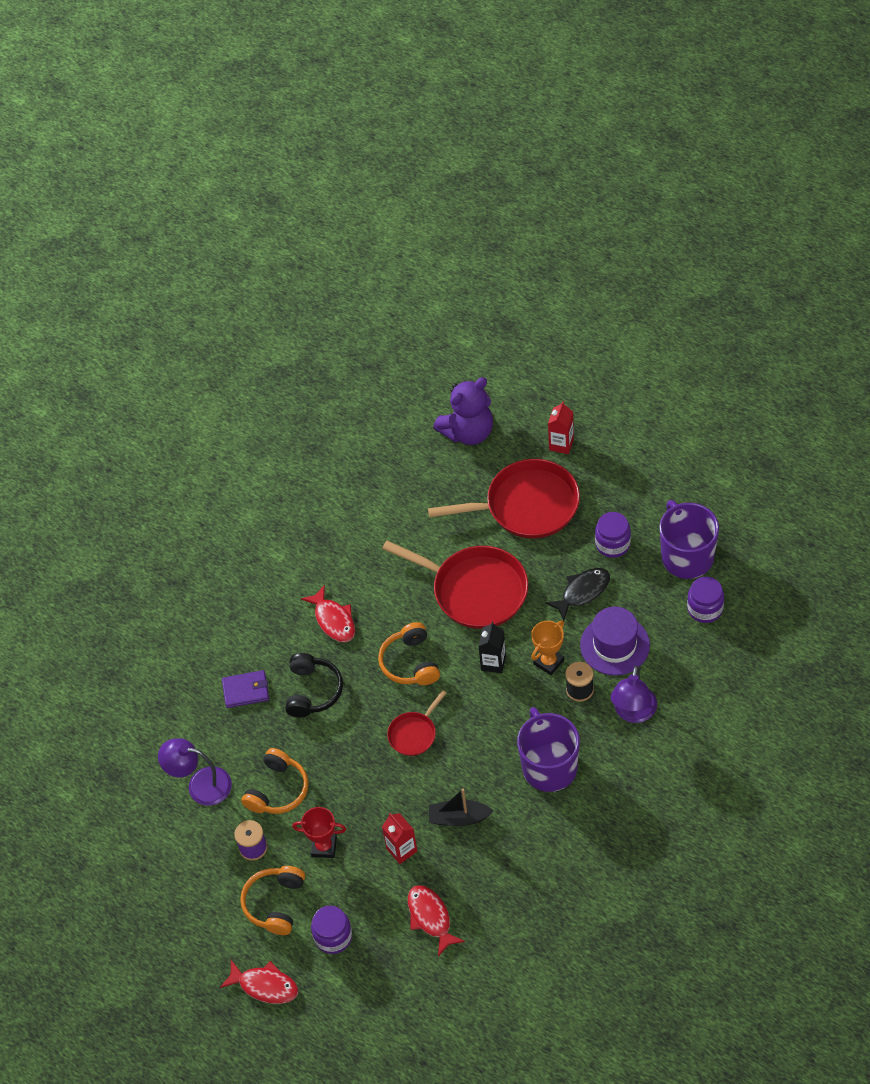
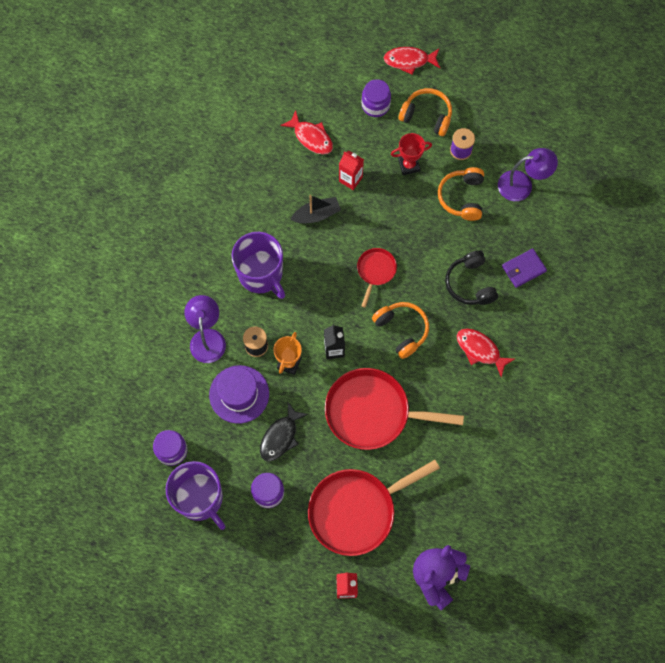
camera: 155 degrees right, 15 degrees up
orange headphones [240,866,305,935] -> orange headphones turned 60 degrees counterclockwise [399,88,452,136]

